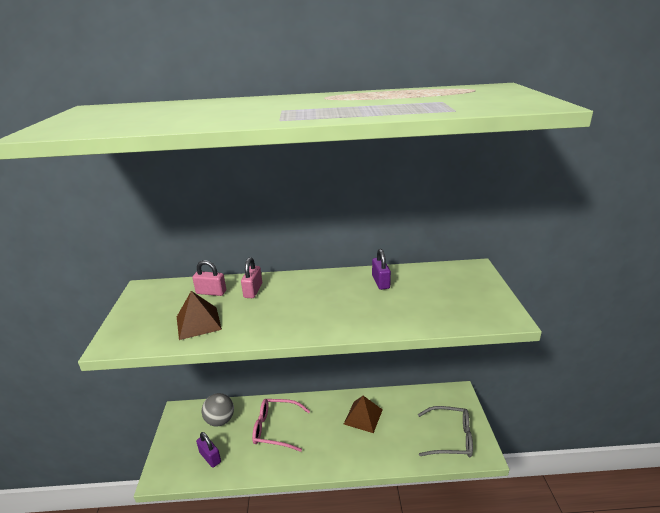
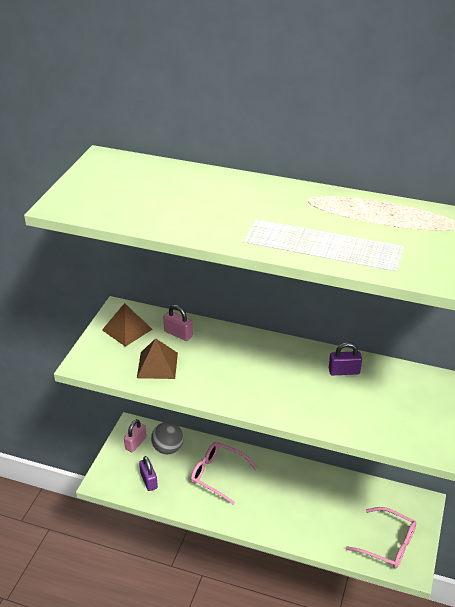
camera: 20 degrees right, 10 degrees up
pink padlock [241,257,262,298] -> pink padlock moved to [124,419,147,452]
brown pyramid [344,396,383,433] -> brown pyramid moved to [102,303,152,347]
purple padlock [372,249,391,290] -> purple padlock turned 75 degrees clockwise [329,342,362,375]
grey glasses [418,406,473,458] -> pink glasses [346,507,416,568]

